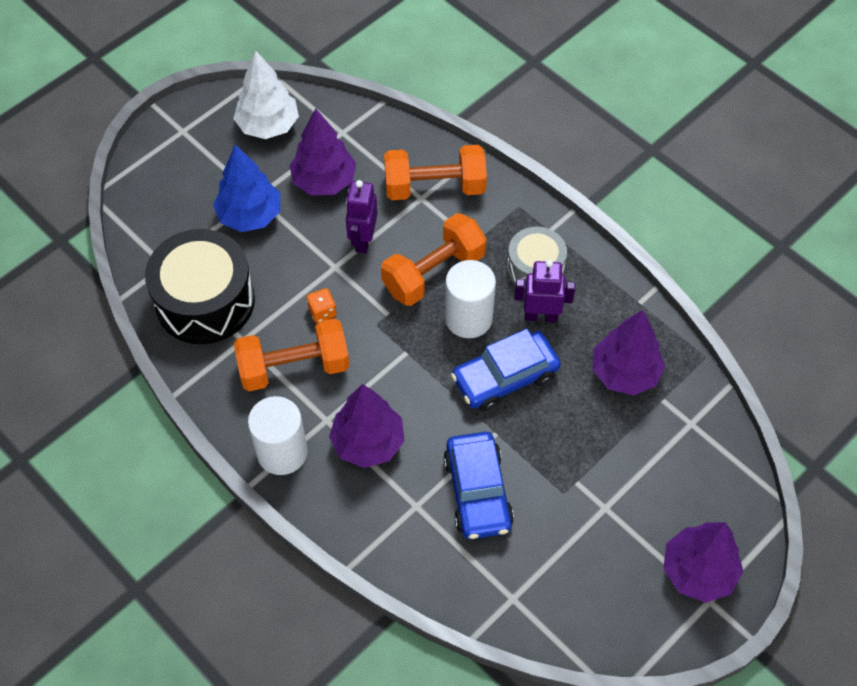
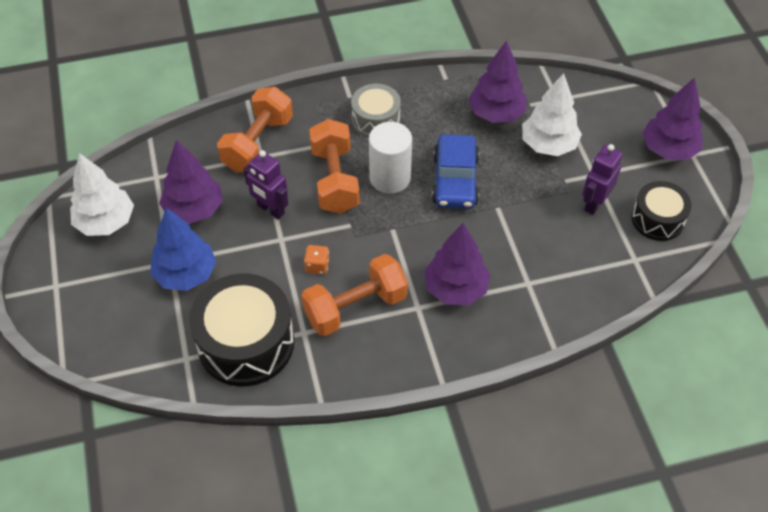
camera: 60 degrees left, 5 degrees down
orange dumbbell [234,318,350,391] -> orange dumbbell turned 45 degrees clockwise [301,254,408,336]
white cylinder [248,396,308,475] -> none
blue car [443,432,514,539] -> none
purple robot [514,259,575,322] -> purple robot moved to [582,144,623,215]
none -> white tree [522,73,582,156]
none -> black drum [631,181,692,241]

